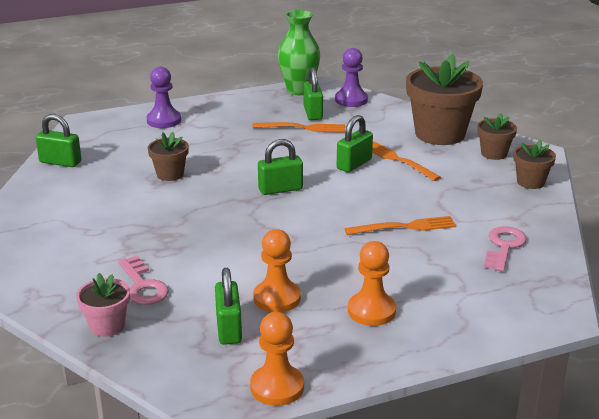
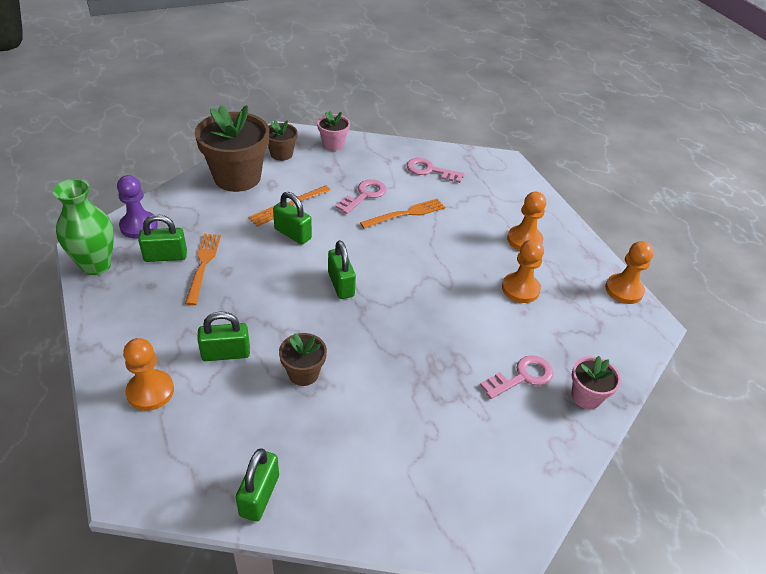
camera: 95 degrees left, 15 degrees up
purple pawn [146,67,181,128] -> orange pawn [123,338,174,411]
green padlock [215,268,242,345] -> green padlock moved to [197,312,250,361]
orange fork [344,216,456,235] -> orange fork turned 75 degrees clockwise [360,199,445,228]
brown flower pot [513,140,556,189] -> pink flower pot [317,111,350,151]
none -> pink key [335,179,386,214]

